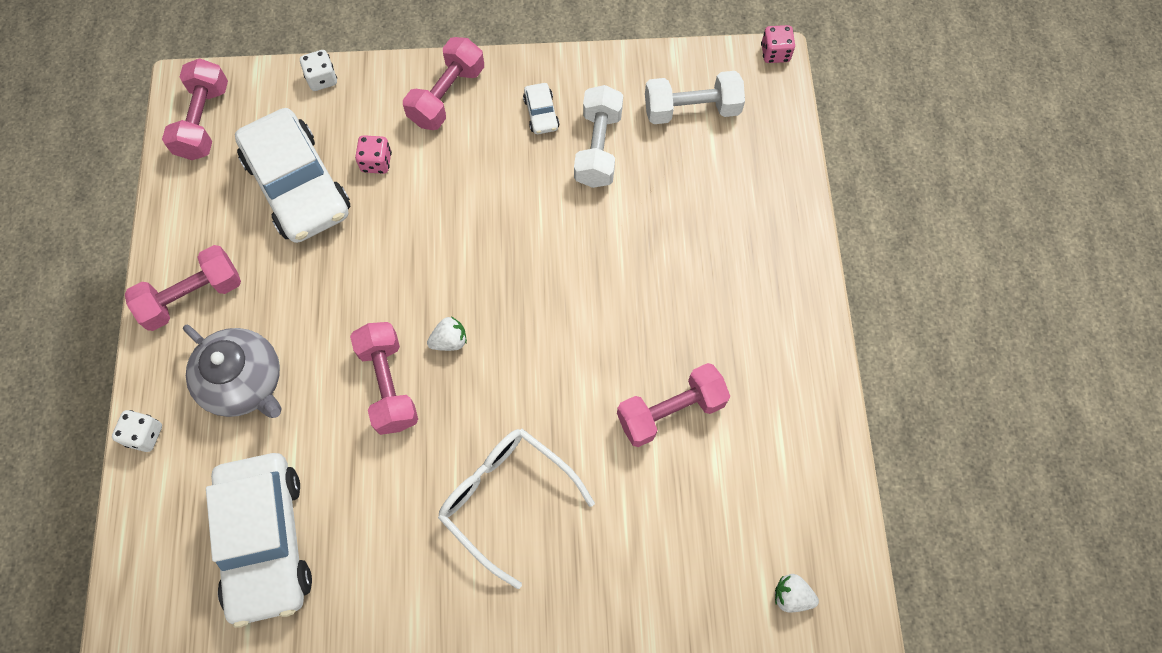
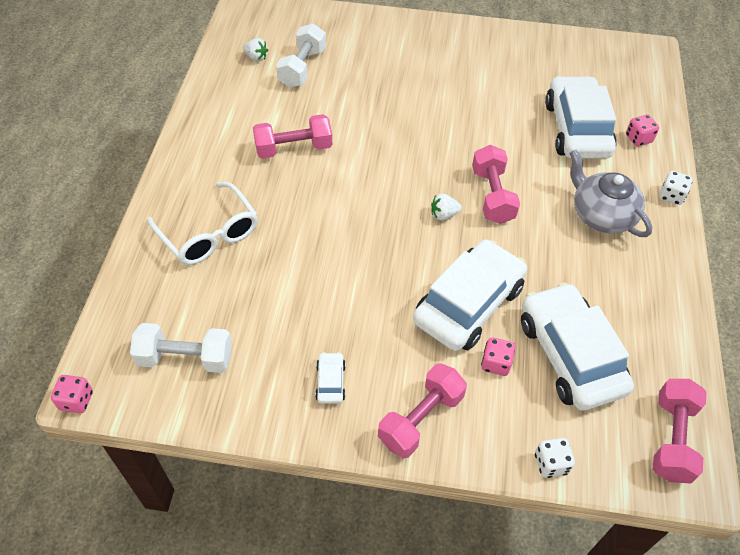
camera: 170 degrees left, 15 degrees down
pink dumbbell [125,245,241,331] -> none
white glasses [438,429,595,589] -> white glasses moved to [147,182,258,265]
white dumbbell [574,85,623,188] -> white dumbbell moved to [276,23,326,88]
none -> white car [413,239,527,351]
none -> pink dice [626,114,659,146]

